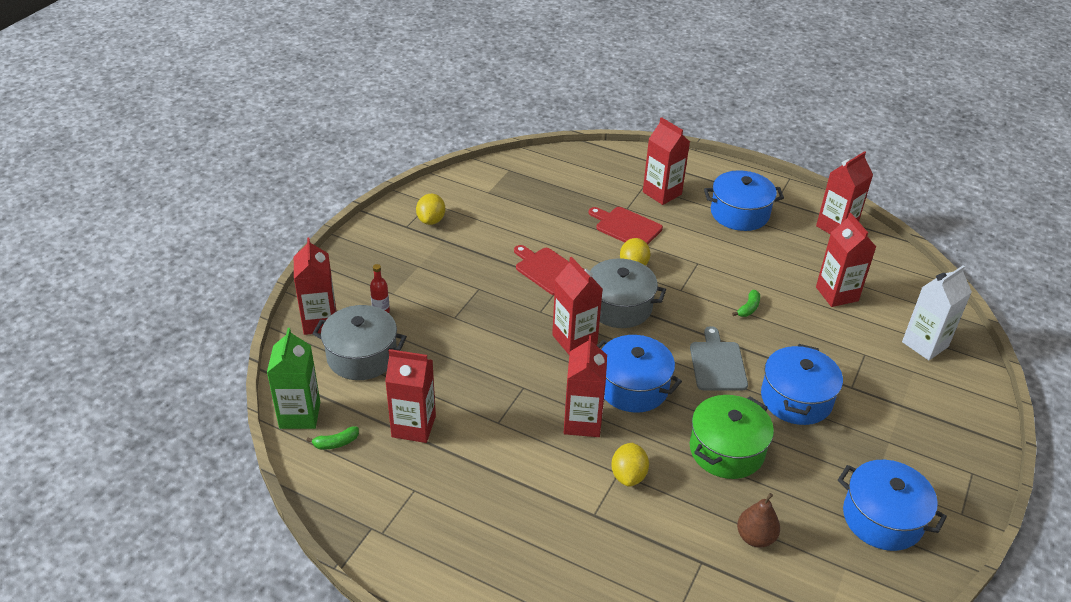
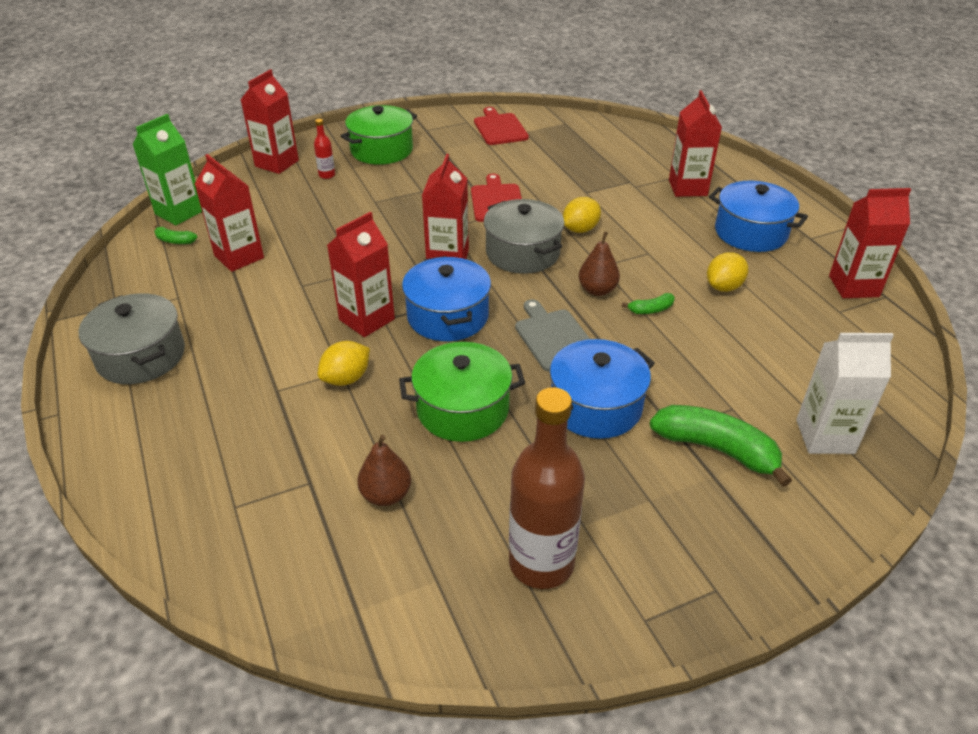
camera: 40 degrees right, 0 degrees up
grey pot [312,305,407,380] -> grey pot moved to [79,293,185,384]
yellow lemon [416,194,445,225] -> yellow lemon moved to [707,252,748,292]
red cutting board [589,207,663,245] -> red cutting board moved to [474,107,529,145]
grey cutting board [690,326,748,391] -> grey cutting board turned 60 degrees counterclockwise [515,299,590,372]
red carton [816,213,876,307] -> none
blue pot [838,460,947,551] -> brown bottle [509,387,585,589]
none -> green pot [341,105,417,165]
none -> brown pear [579,231,620,296]
none -> green banana [650,405,792,487]

